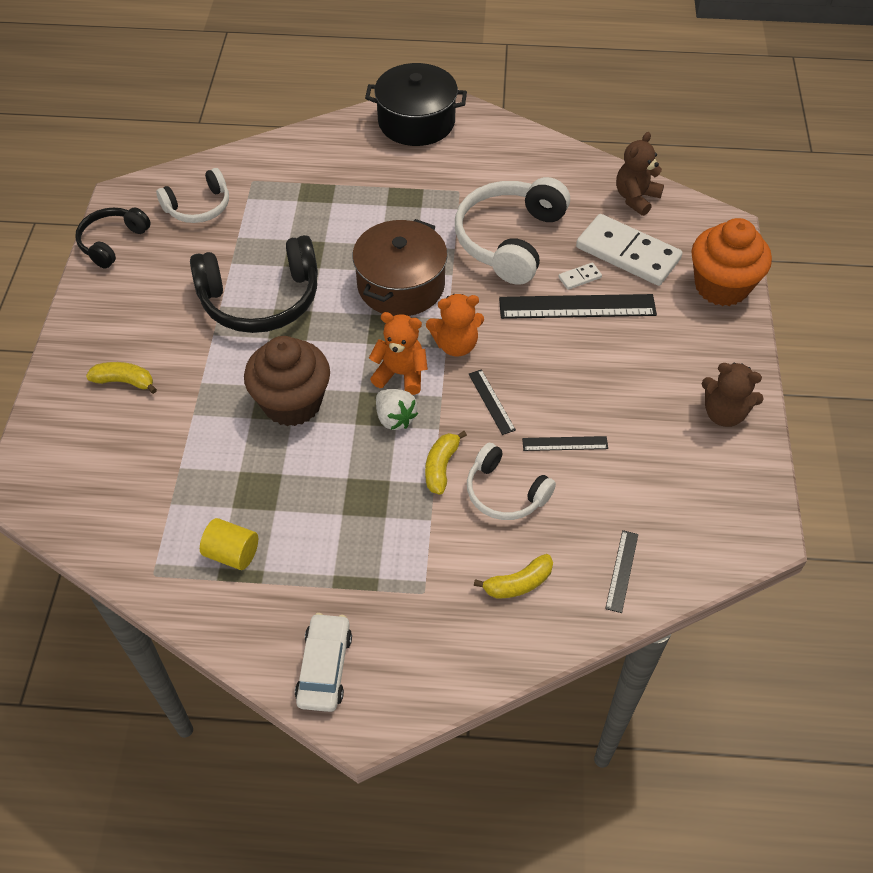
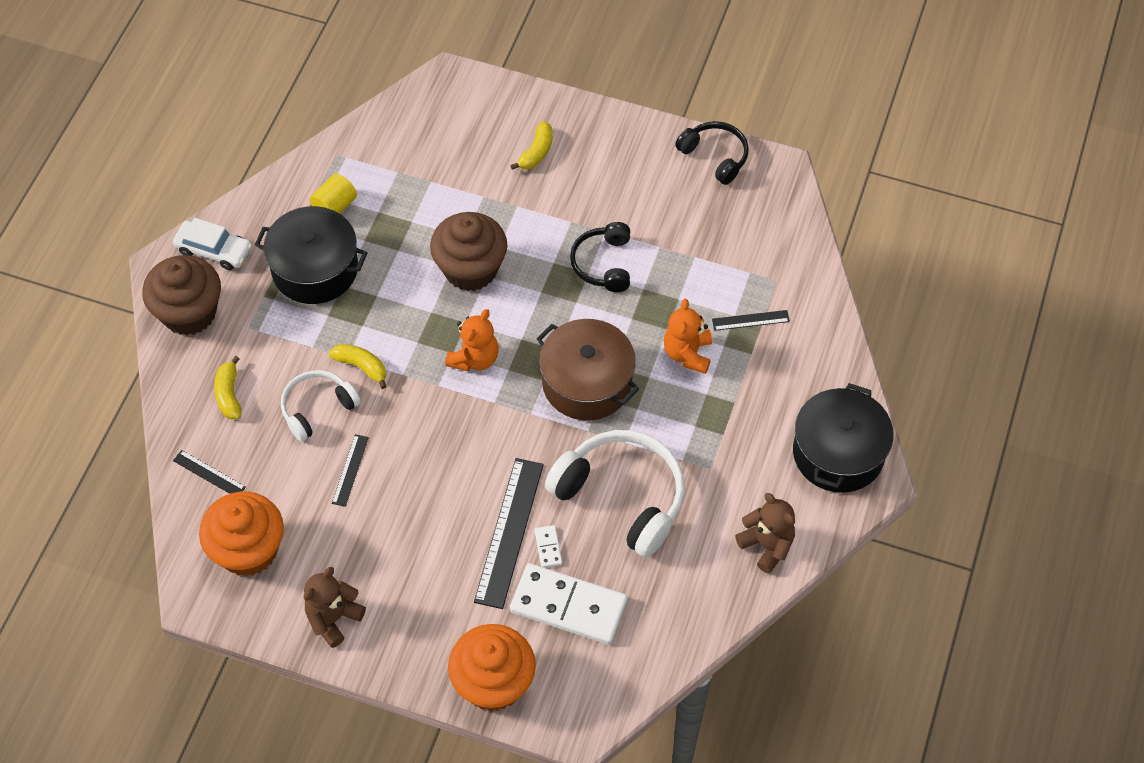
camera: 105 degrees right, 5 degrees up
white headphones [156,168,229,223] -> none
black headphones [190,235,318,333] -> black headphones [570,222,630,292], size x0.59
white strawberry [376,389,418,430] -> none
orange teddy bear [426,294,484,357] -> orange teddy bear moved to [664,299,712,374]
black ruler [469,369,516,435] -> black ruler moved to [712,310,790,331]
white domino [576,214,683,286] -> white domino turned 60 degrees clockwise [510,563,628,645]
brown teddy bear [616,132,664,216] -> brown teddy bear moved to [735,493,795,574]
none -> brown cupcake [142,255,221,335]
none -> orange cupcake [199,491,284,576]
none -> black pot [255,206,367,304]

